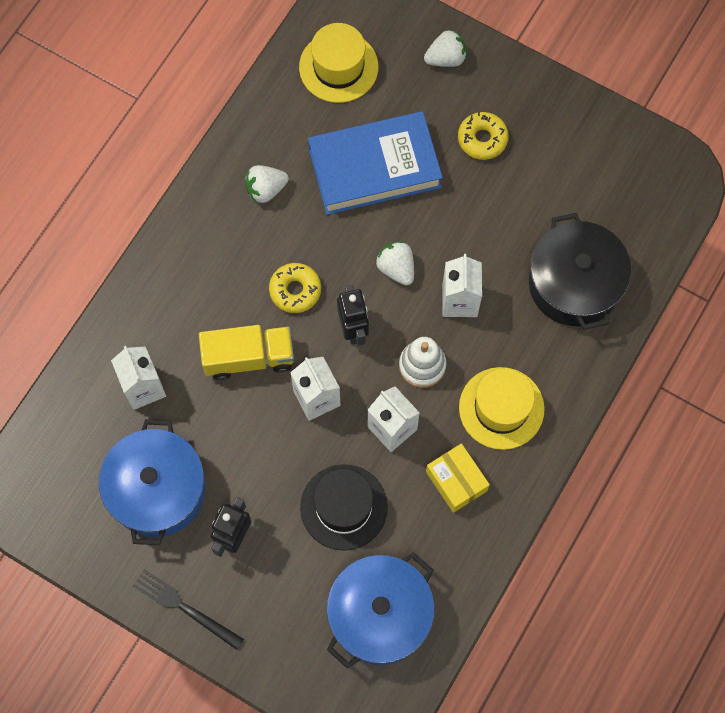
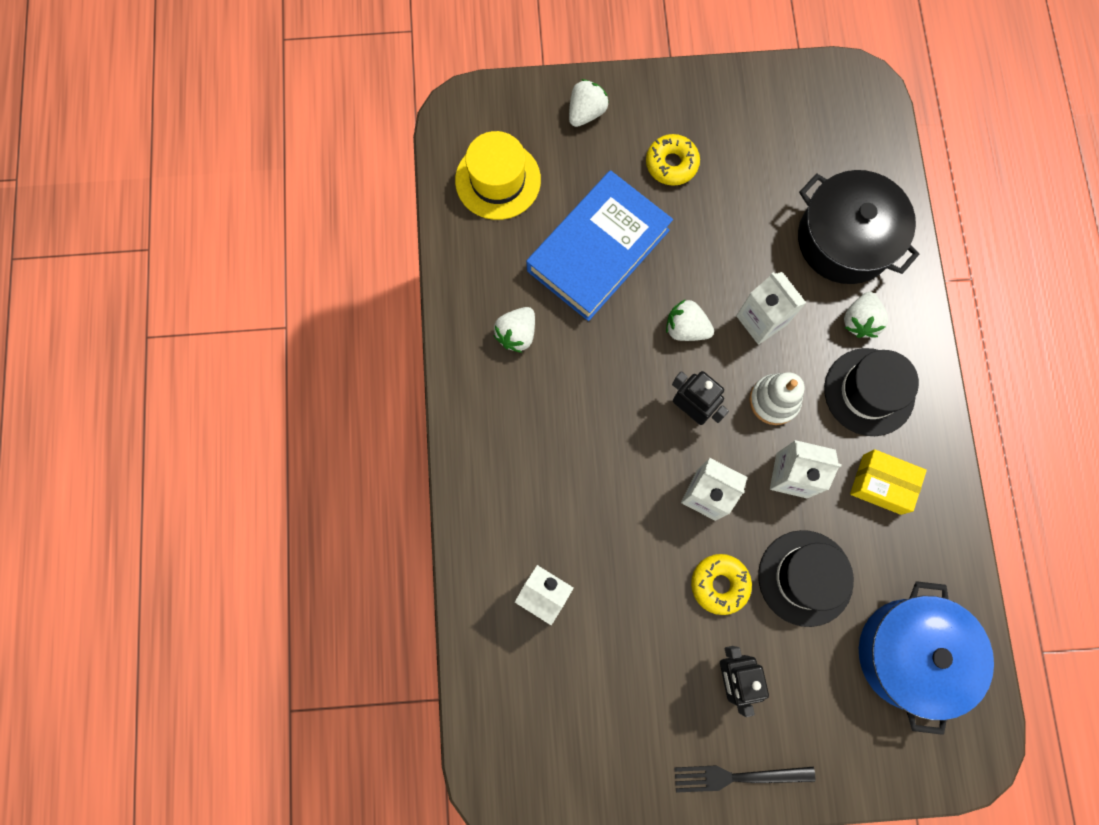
camera: 35 degrees left, 5 degrees up
blue pot [99,419,206,545] -> none
yellow truck [199,325,294,380] -> none
yellow donut [269,263,321,313] -> yellow donut moved to [691,554,752,615]
yellow hat [459,367,545,450] -> black hat [824,348,919,436]
none -> white strawberry [844,292,888,338]

